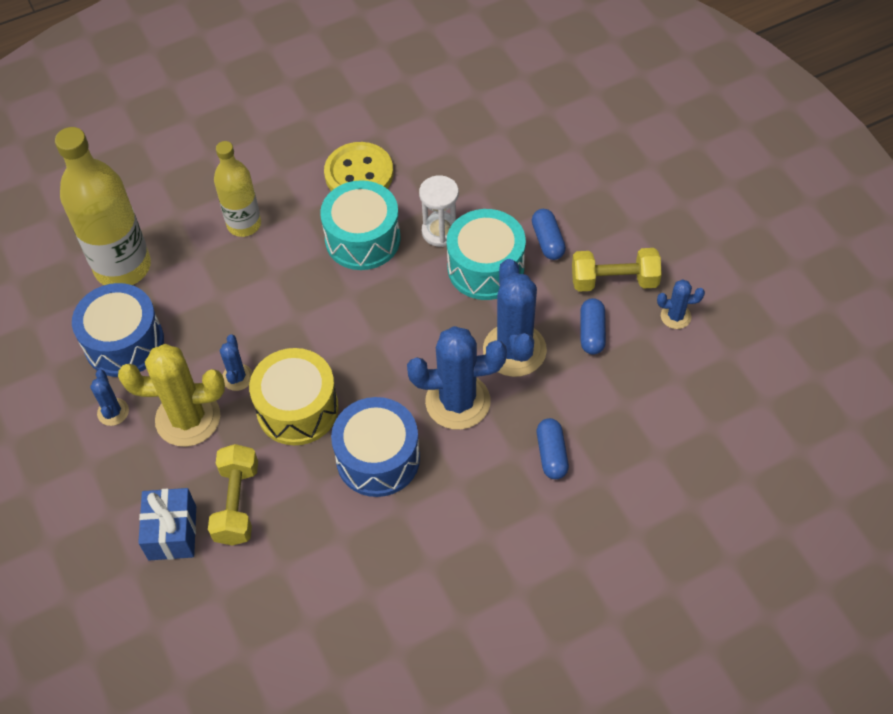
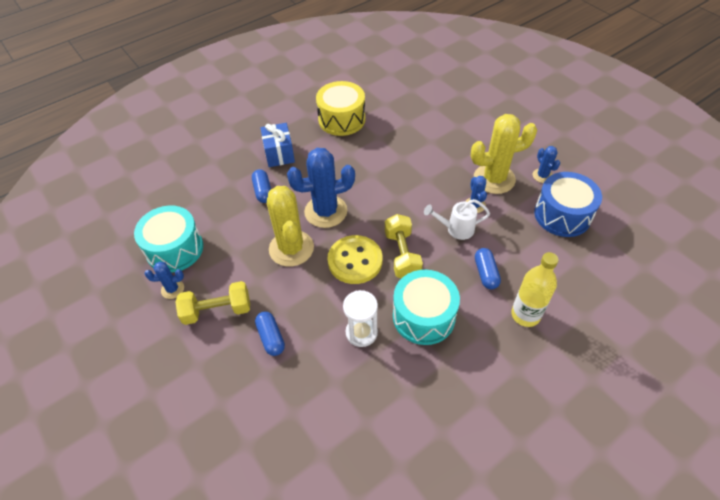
camera: 170 degrees right, 5 degrees down
yellow bottle [55,127,151,285] -> none
blue gift [138,488,196,560] -> blue gift moved to [260,123,295,167]
yellow dumbbell [208,444,258,545] -> yellow dumbbell moved to [385,214,423,278]
yellow drum [249,348,339,445] -> yellow drum moved to [316,81,365,136]
yellow button [324,142,393,191] -> yellow button moved to [327,235,382,284]
blue drum [331,397,420,497] -> none
turquoise drum [447,209,526,300] -> turquoise drum moved to [134,205,203,273]
blue cactus [483,259,547,377] -> yellow cactus [267,186,314,267]
blue capsule [580,298,606,355] -> blue capsule moved to [475,248,501,289]
none -> white watering can [424,199,490,240]

